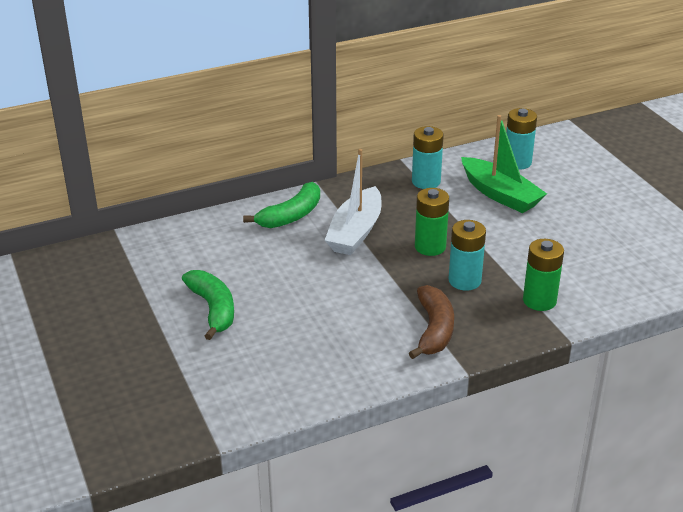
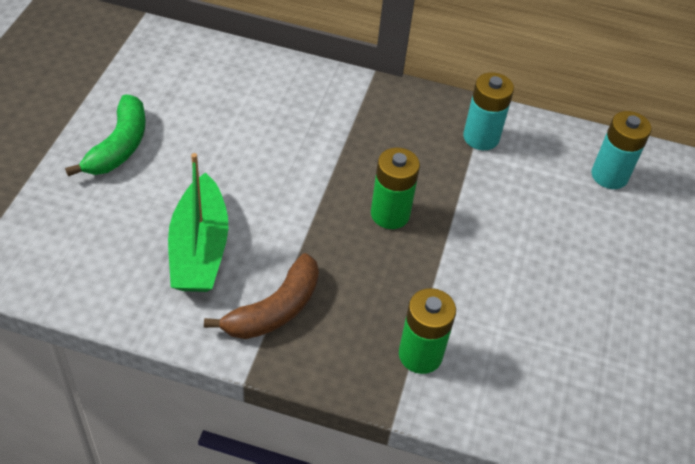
camera: 35 degrees right, 15 degrees up
green banana [243,182,320,228] -> none
white boat [325,149,382,255] -> none
turquoise battery [448,220,486,291] -> none
green boat [461,115,547,213] -> green boat moved to [168,153,228,292]

